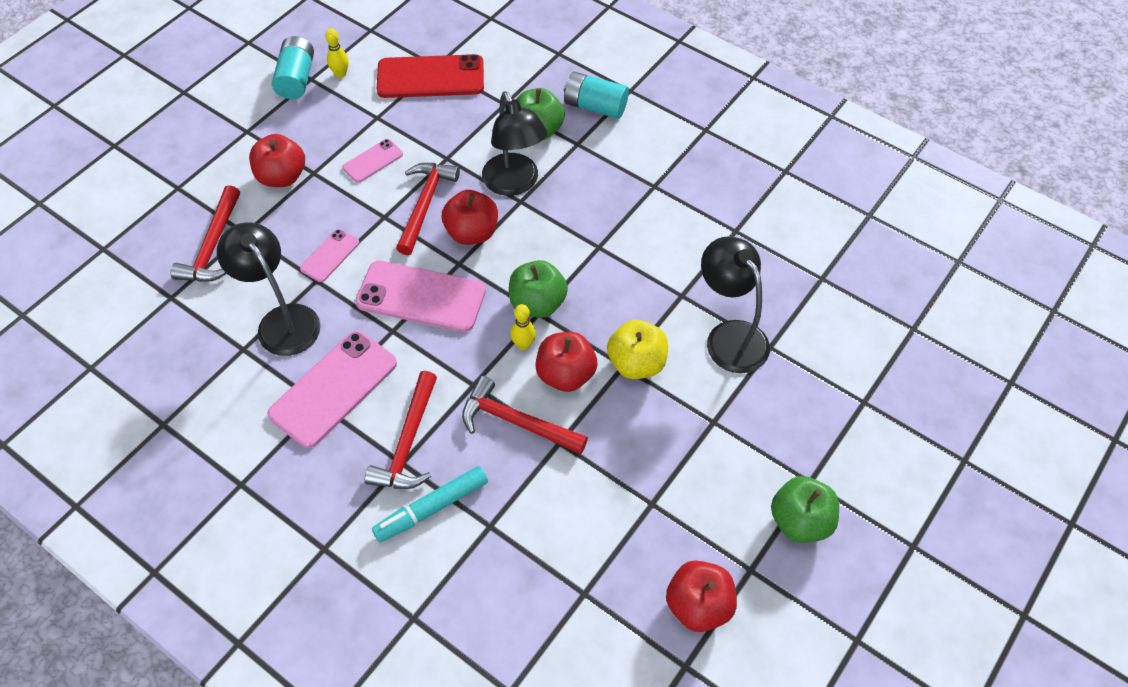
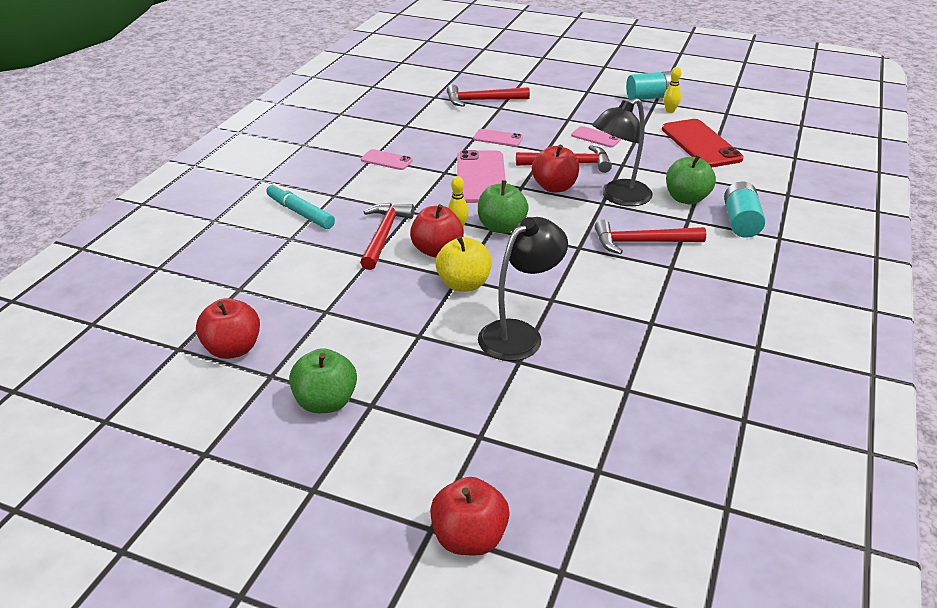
camera: 75 degrees right, 20 degrees down
black lamp [217,222,321,356] -> none
red apple [249,134,305,187] -> red apple moved to [430,477,510,556]
pink phone [267,331,397,448] -> pink phone [361,149,413,170], size x0.52
red hammer [365,371,437,489] -> red hammer moved to [595,219,706,254]

